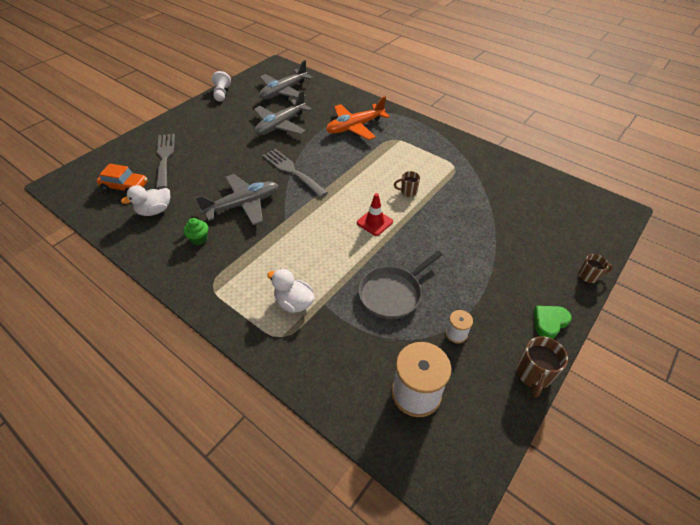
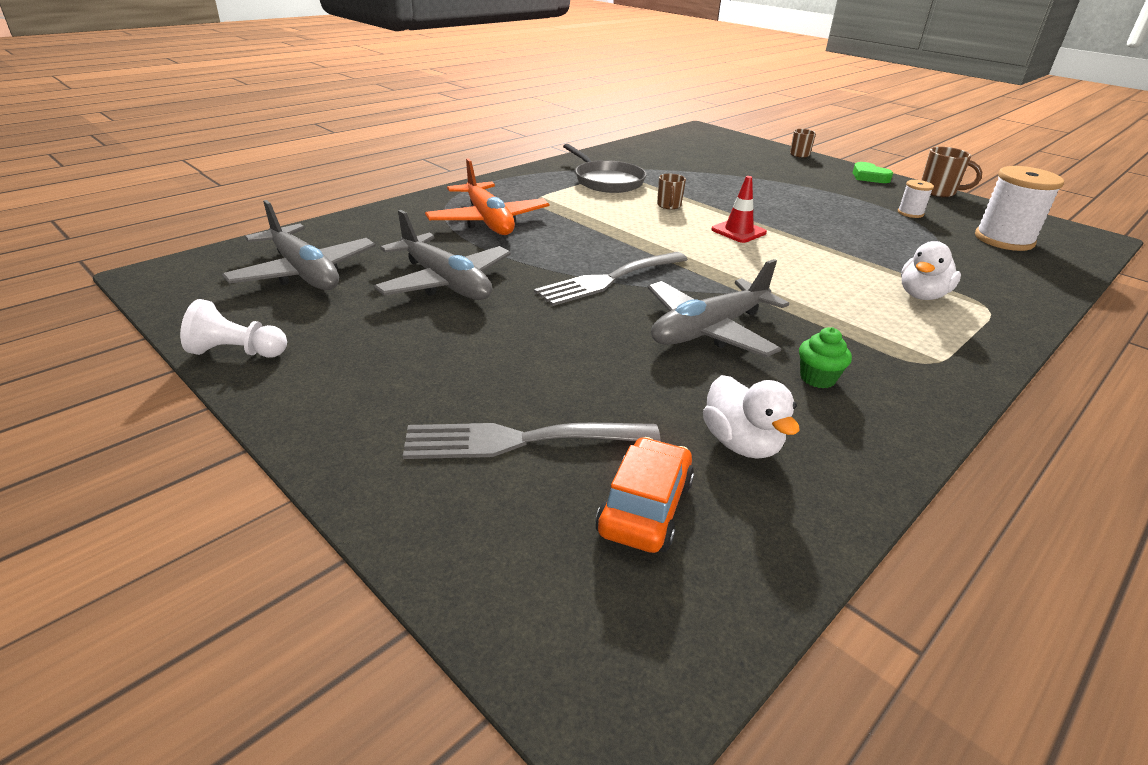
camera: 85 degrees left, 15 degrees down
grey plane [195,174,278,225] -> grey plane turned 105 degrees counterclockwise [648,259,789,357]
grey pan [358,251,443,319] -> grey pan moved to [563,144,646,193]

